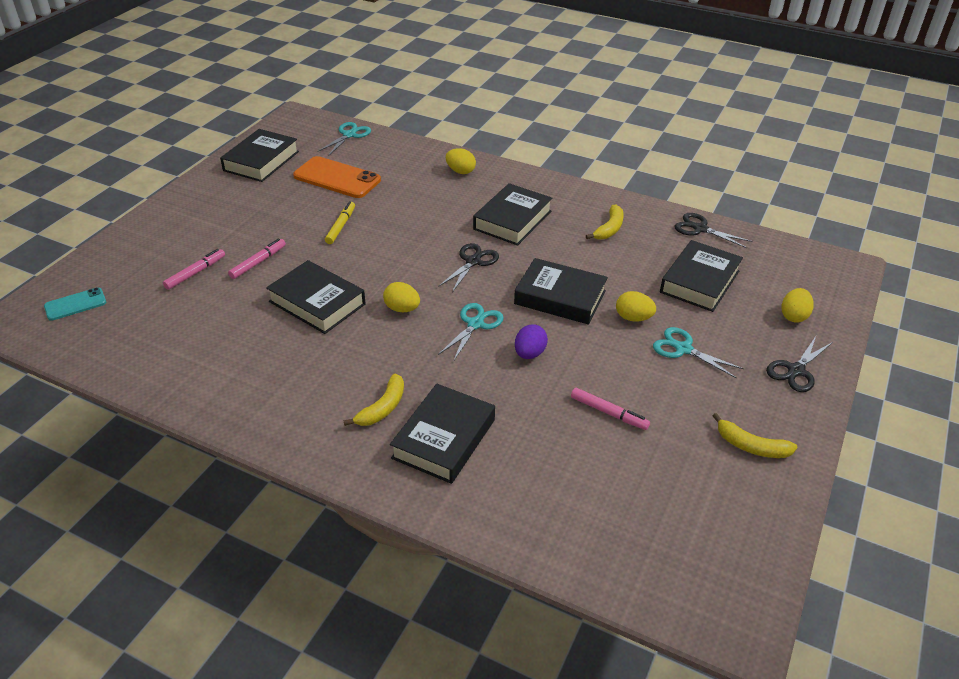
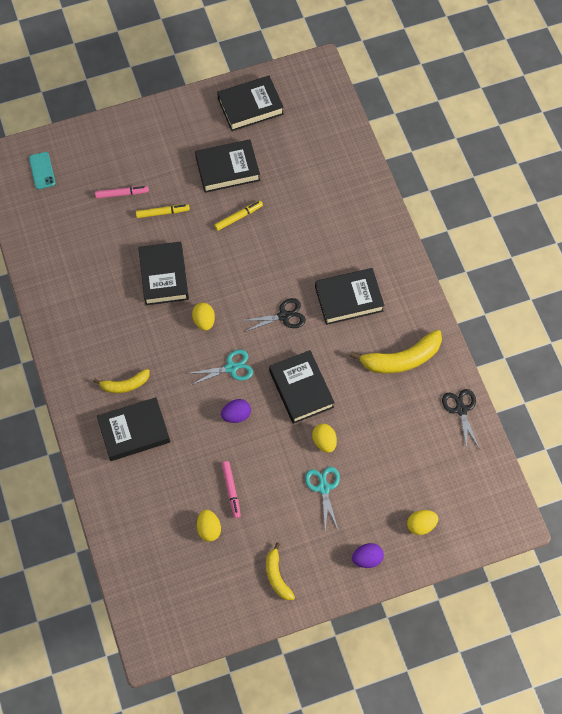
camera: 45 degrees right, 25 degrees up
turquoise phone [44,287,106,321] -> turquoise phone turned 60 degrees clockwise [29,152,56,189]
pink marker [228,238,286,279] -> yellow marker [136,204,190,218]
orange phone [293,156,381,198] -> none
turquoise scissors [317,122,371,156] -> none
yellow egg [446,148,476,174] -> yellow egg moved to [197,510,221,542]
yellow banana [586,205,624,240] -> yellow banana [349,330,442,374], size x1.70
black book [660,240,743,312] -> black book moved to [195,139,260,193]
black scissors [766,336,833,392] -> purple egg [352,543,384,568]

